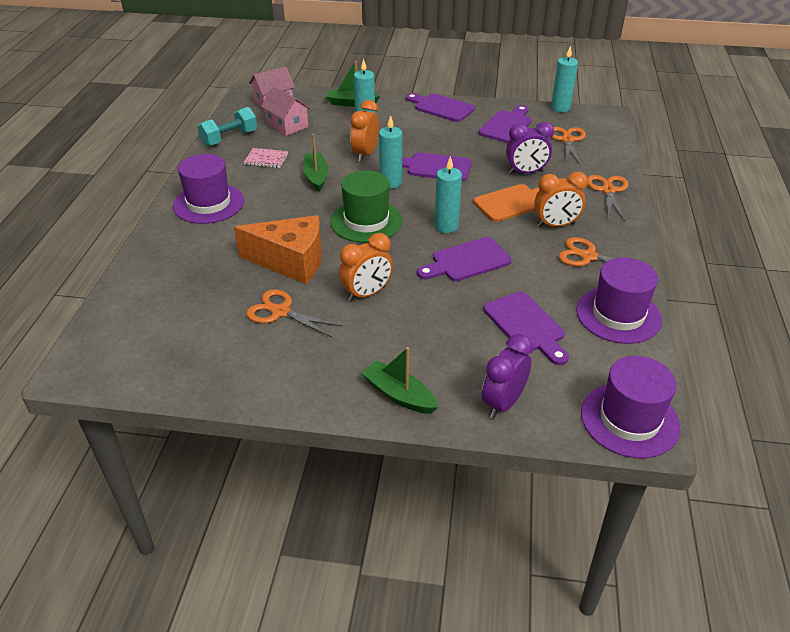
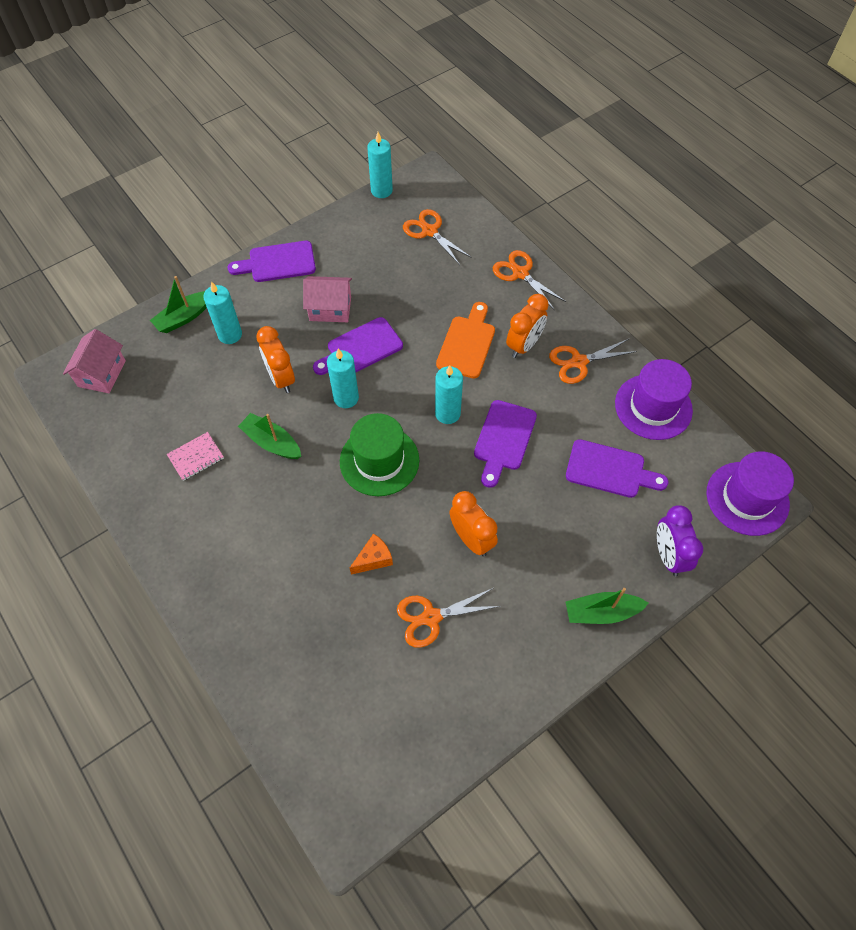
camera: 45 degrees left, 20 degrees up
purple hat [173,154,244,224] -> none
turquoise dumbbell [197,107,257,147] -> none
orange cheese [234,215,322,284] -> orange cheese [350,533,393,575], size x0.46
pink house [261,86,311,136] -> pink house moved to [303,276,352,322]
orange clock [339,233,393,302] -> orange clock turned 45 degrees counterclockwise [450,491,498,556]
purple cutting board [479,105,532,143] -> none
purple clock [506,121,554,174] -> none

